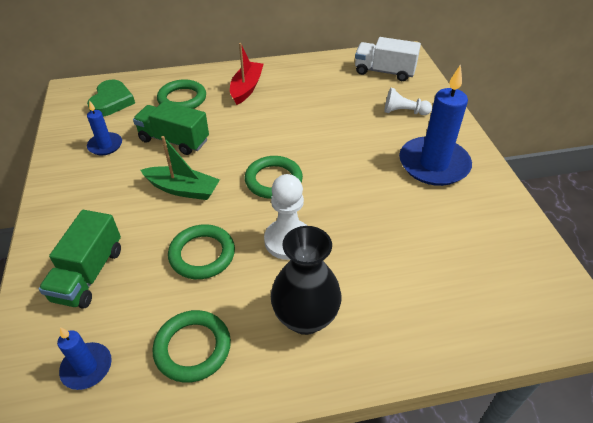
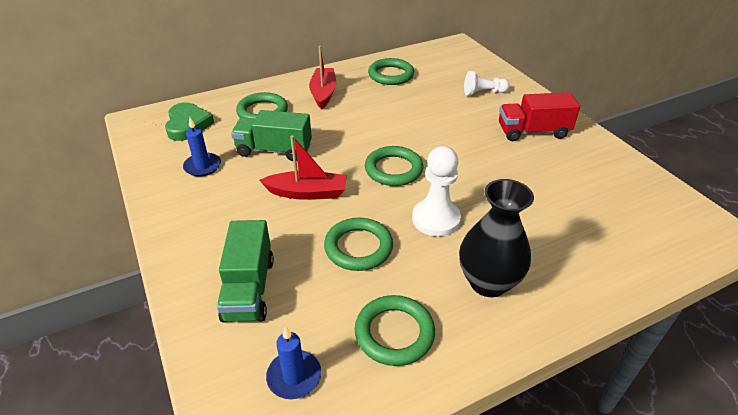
camera: 15 degrees left, 5 degrees down
green boat [140,136,220,200] -> red boat [259,135,347,200]
white truck [355,37,421,81] -> none
blue candle [399,64,472,186] -> red truck [499,92,580,141]
none -> green ring [368,58,414,85]

